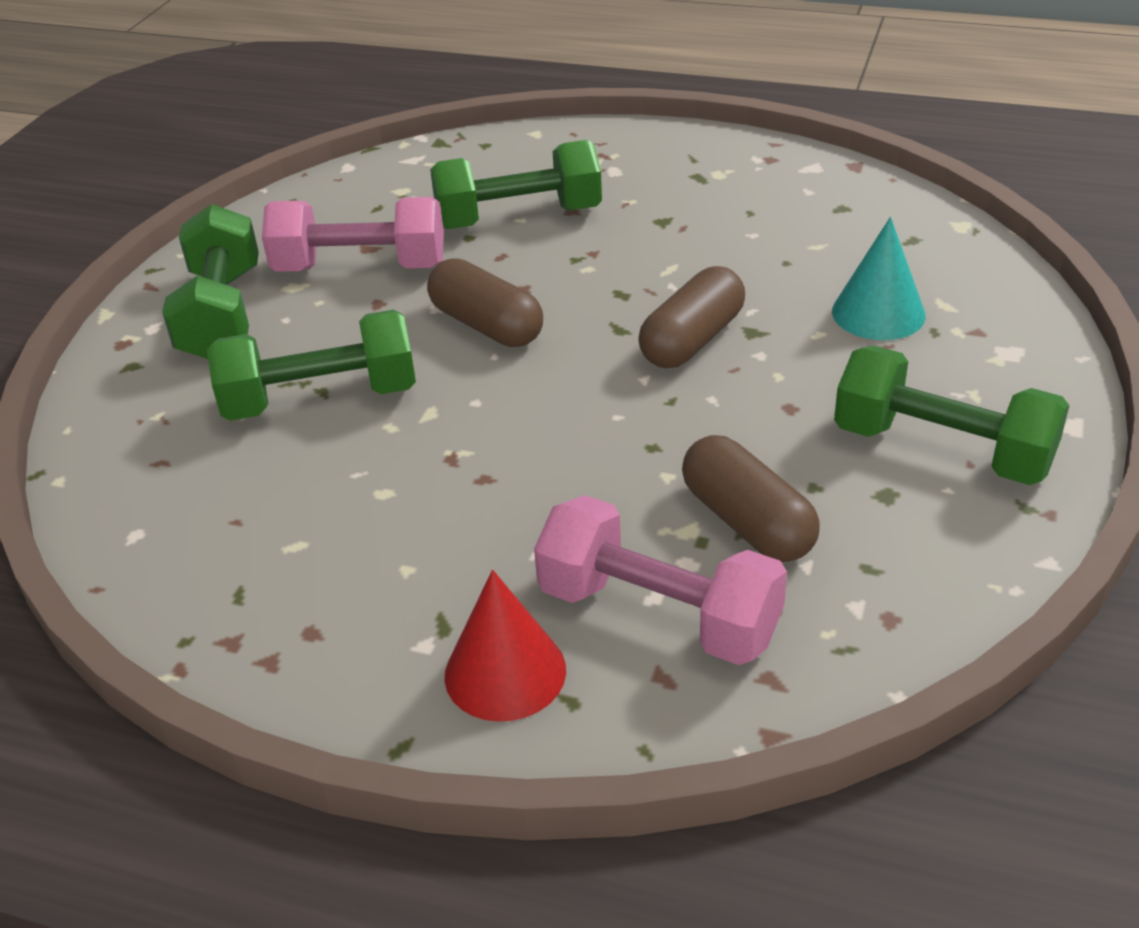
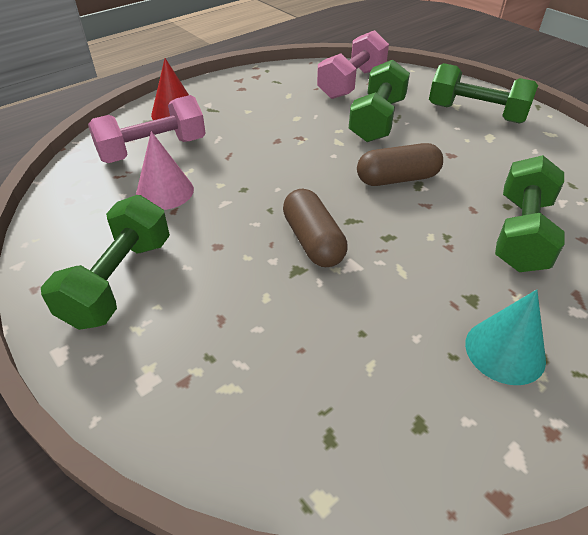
camera: 120 degrees right, 5 degrees up
pink dumbbell [262,197,444,272] -> pink dumbbell moved to [317,30,389,99]
brown capsule [682,435,820,562] -> pink cone [136,131,194,210]
turquoise cone [832,217,926,340] -> turquoise cone moved to [465,289,546,385]
green dumbbell [834,346,1070,485] -> green dumbbell turned 45 degrees counterclockwise [41,195,170,330]

